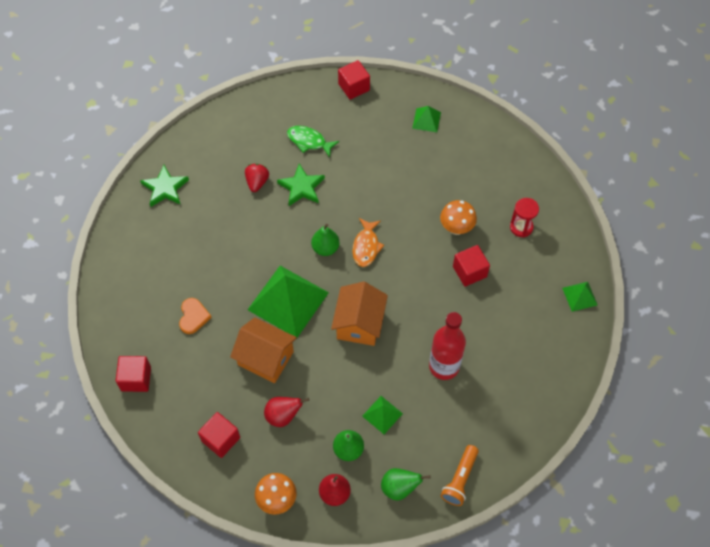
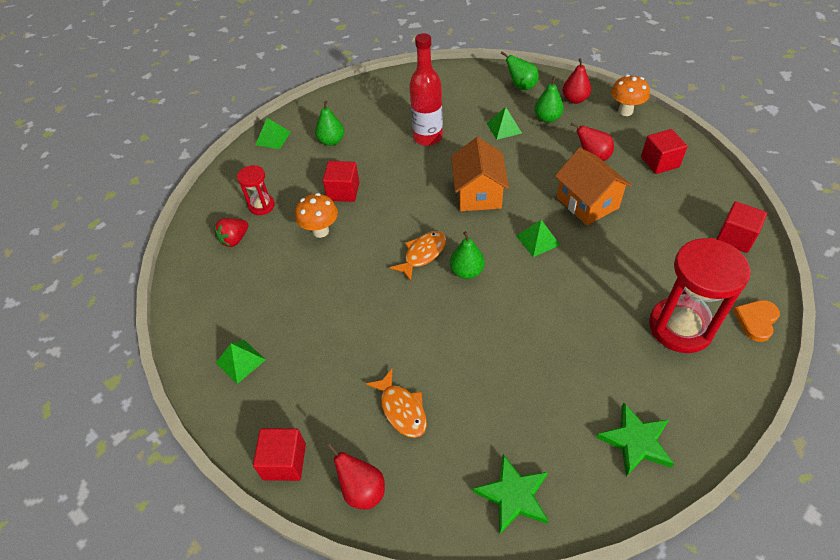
camera: 145 degrees left, 10 degrees down
orange heart [179,298,212,334] -> orange heart moved to [733,300,780,342]
red strawberry [245,164,269,192] -> red strawberry moved to [214,218,248,247]
green pyramid [248,266,329,338] -> green pyramid [516,220,560,257], size x0.47
green star [277,164,325,206] -> green star moved to [473,454,549,534]
green fish [287,126,339,157] -> orange fish [366,369,427,438]
orange house [331,282,388,346] -> orange house turned 45 degrees counterclockwise [451,137,509,211]
orange flashlight [441,445,479,506] -> none
none -> green pear [315,101,344,146]
none -> red pear [327,443,385,510]
none -> red hourglass [649,238,751,353]

